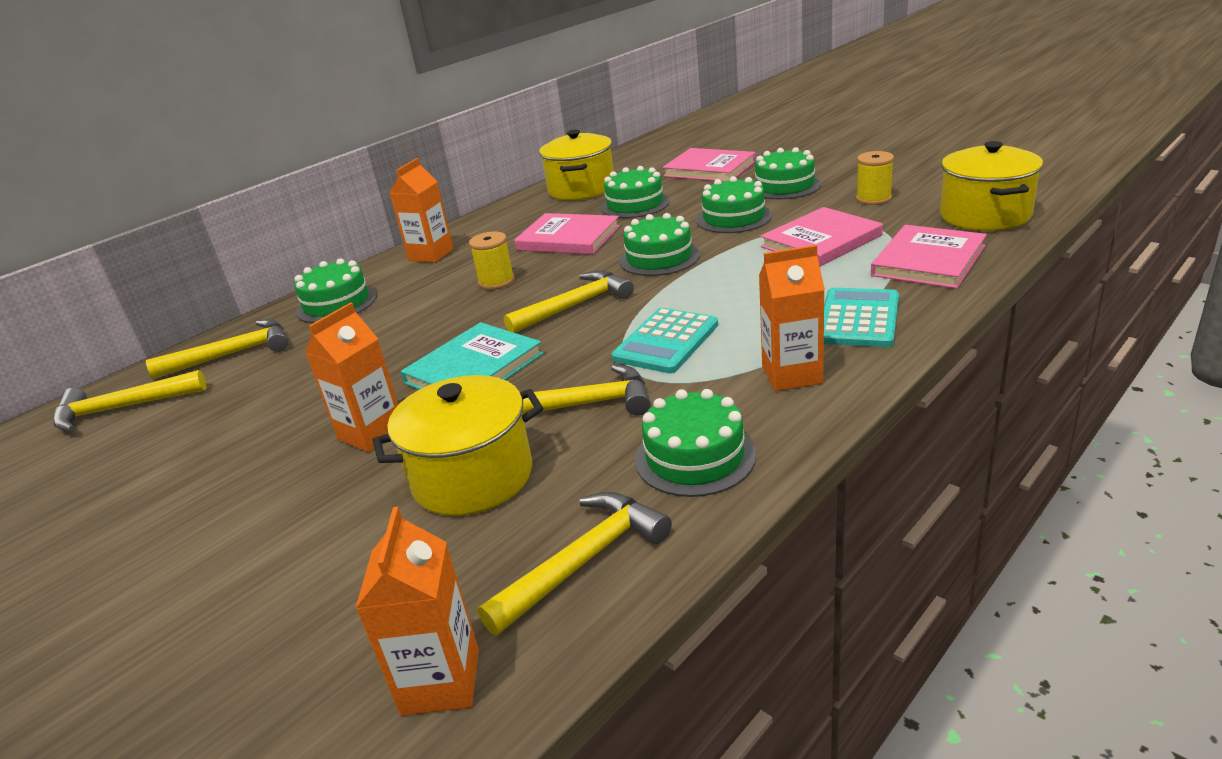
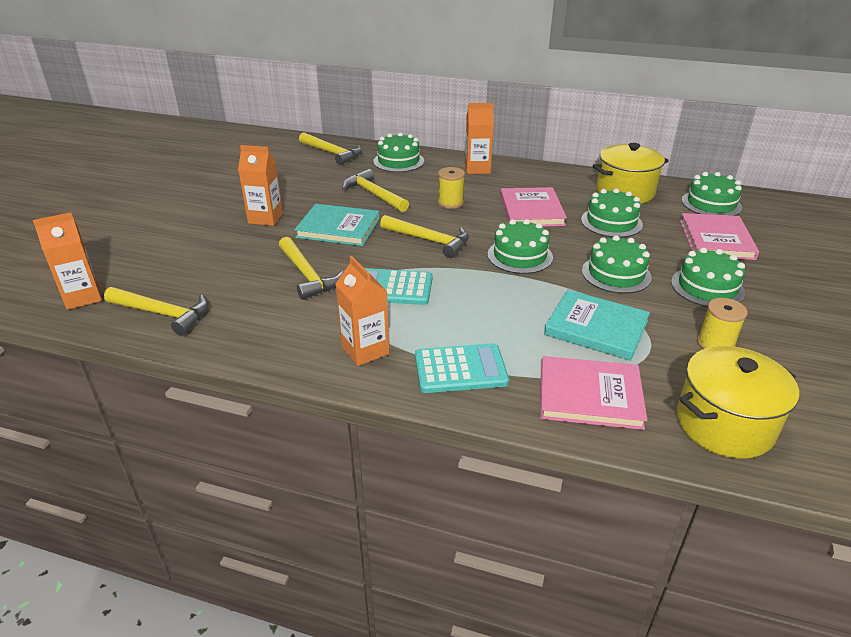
camera: 60 degrees right, 5 degrees up
yellow hammer [53,370,206,431] -> yellow hammer moved to [342,169,409,212]
yellow pot [372,375,543,516] -> none
green cake [635,389,756,497] -> green cake moved to [681,172,742,216]
pink book [761,207,883,266] -> turquoise book [544,290,650,361]

